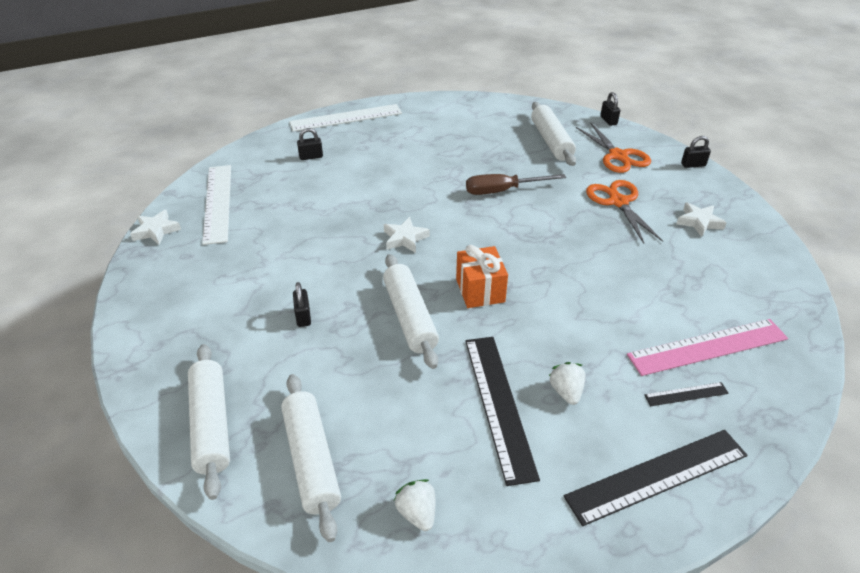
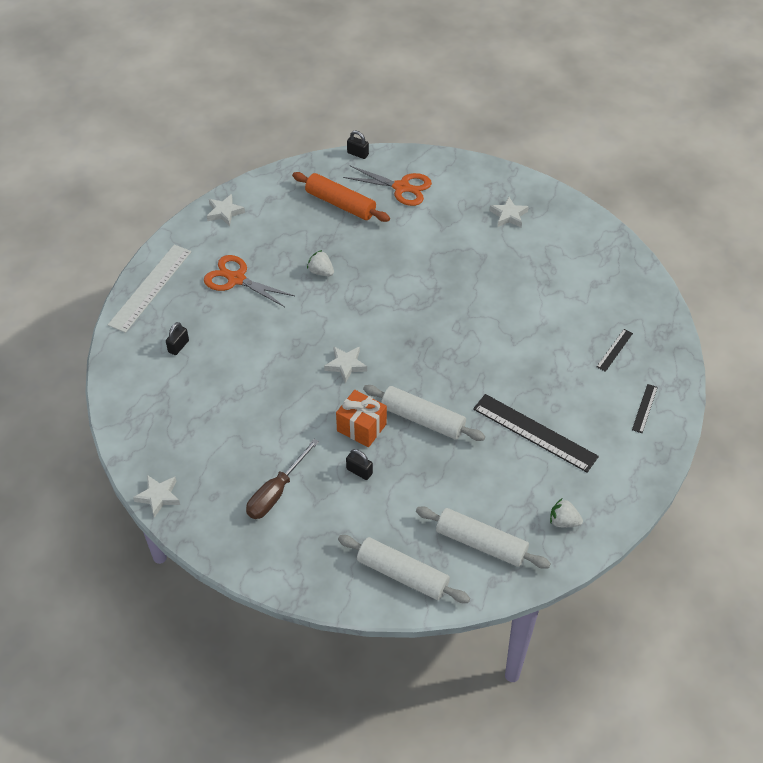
camera: 45 degrees left, 10 degrees up
white ruler [202,165,231,245] -> none
orange gift [456,245,508,308] -> orange gift moved to [336,390,387,447]
brown screwdriver [466,174,566,195] -> brown screwdriver moved to [246,439,319,519]
white rolling pin [531,102,576,166] -> orange rolling pin [292,172,390,222]
white strawberry [549,362,586,405] -> white strawberry moved to [307,250,334,276]
black ruler [564,430,747,526] -> black ruler [632,384,658,433], size x0.47
orange scissors [586,180,663,244] -> orange scissors moved to [204,255,295,307]
pink ruler [627,319,788,376] -> none
black padlock [681,136,711,168] -> none
none -> white star [207,194,245,226]

